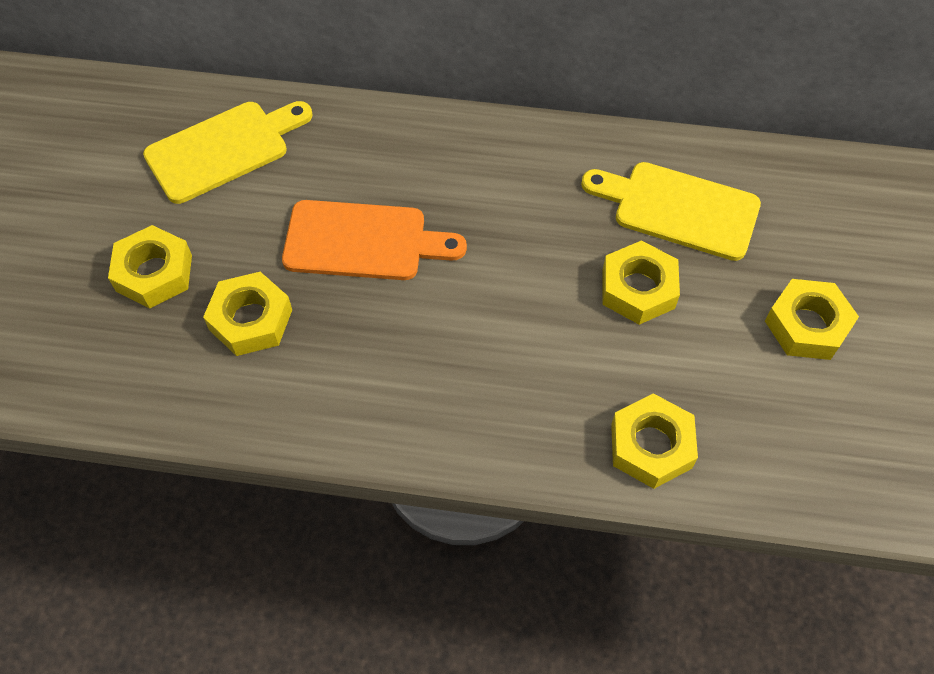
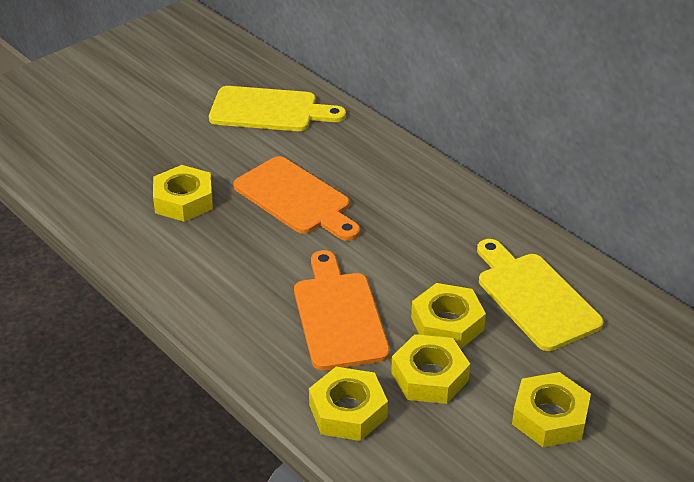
camera: 40 degrees right, 20 degrees down
yellow nut [108,225,192,308] -> yellow nut moved to [391,334,470,404]
none -> orange cutting board [294,250,390,370]

